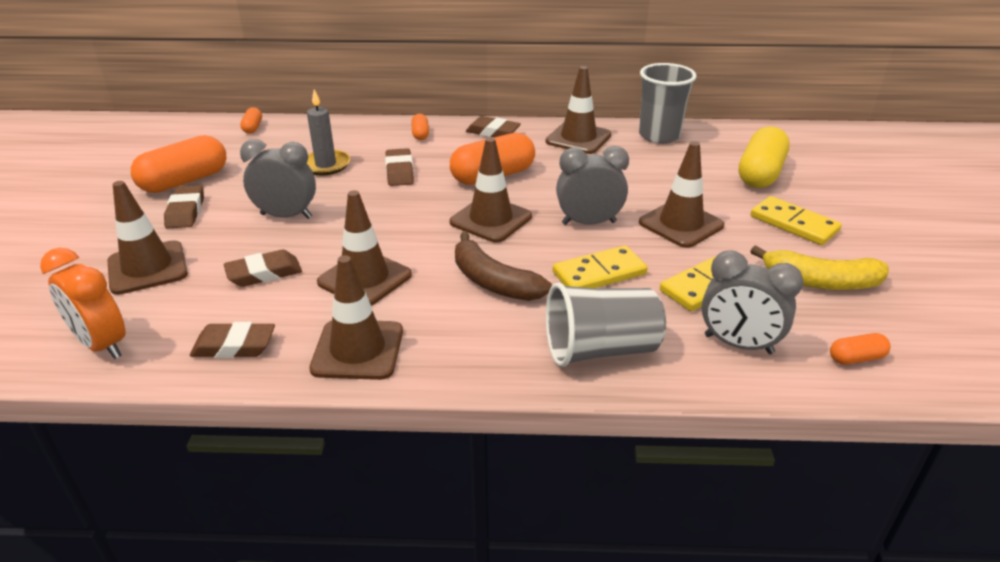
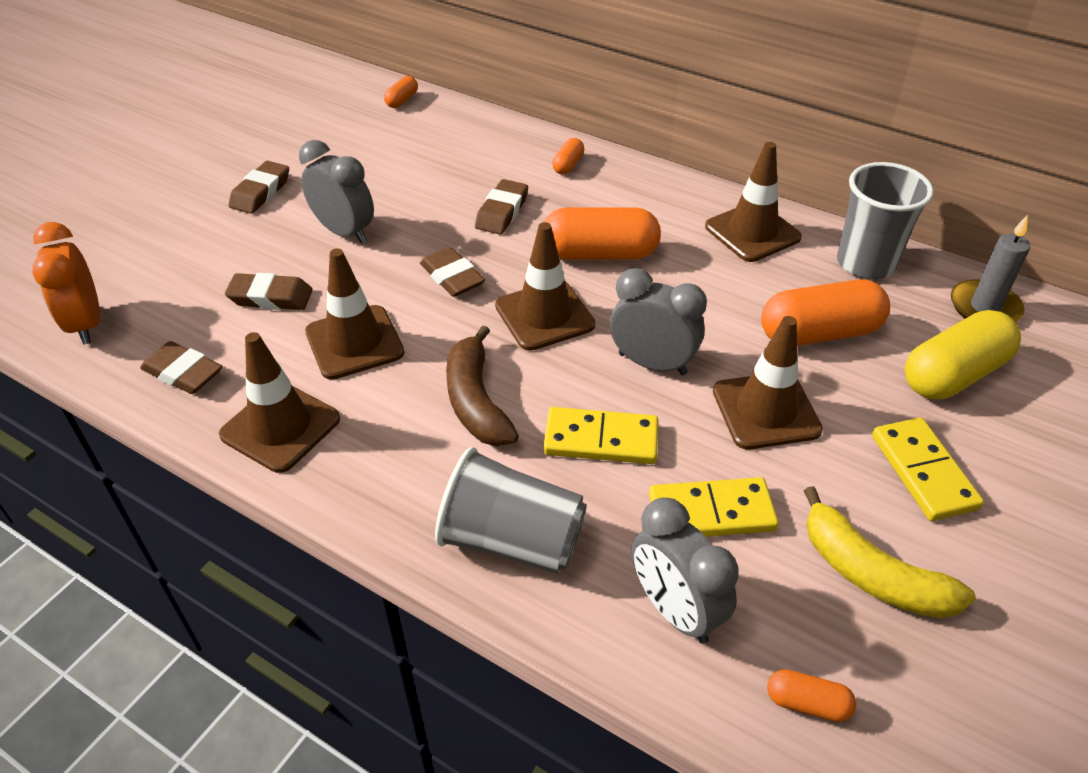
camera: 30 degrees right, 10 degrees up
brown traffic cone [107,181,188,295] -> none
orange capsule [131,135,226,193] -> orange capsule moved to [761,279,890,346]
grey candle [307,89,350,175] -> grey candle moved to [951,215,1030,322]
brown eraser [466,116,521,137] -> brown eraser moved to [420,247,485,297]

